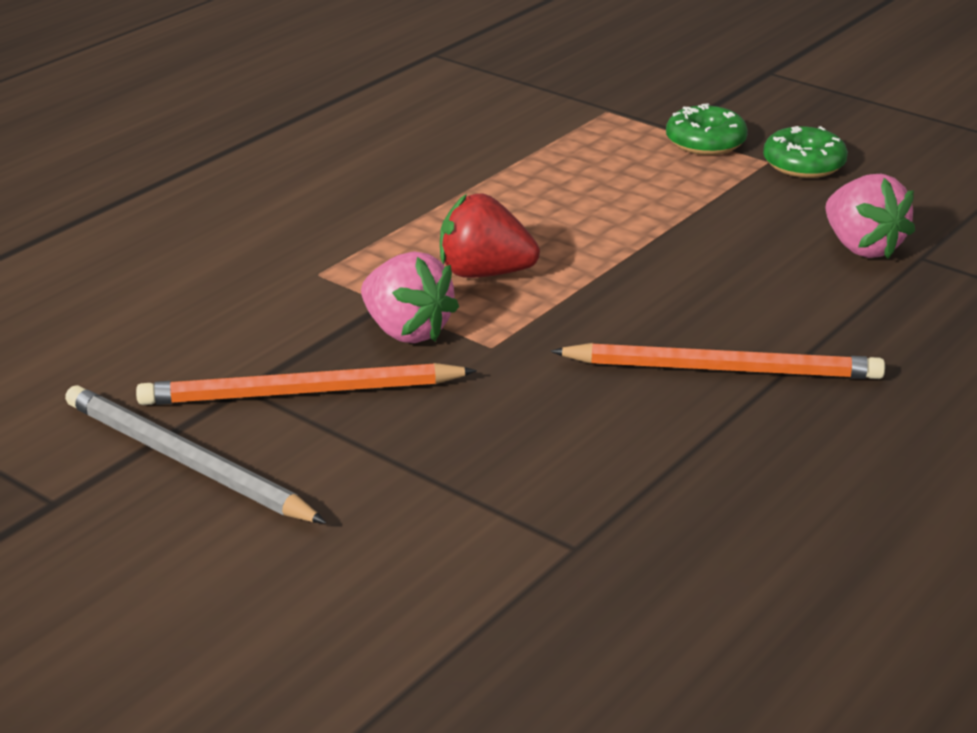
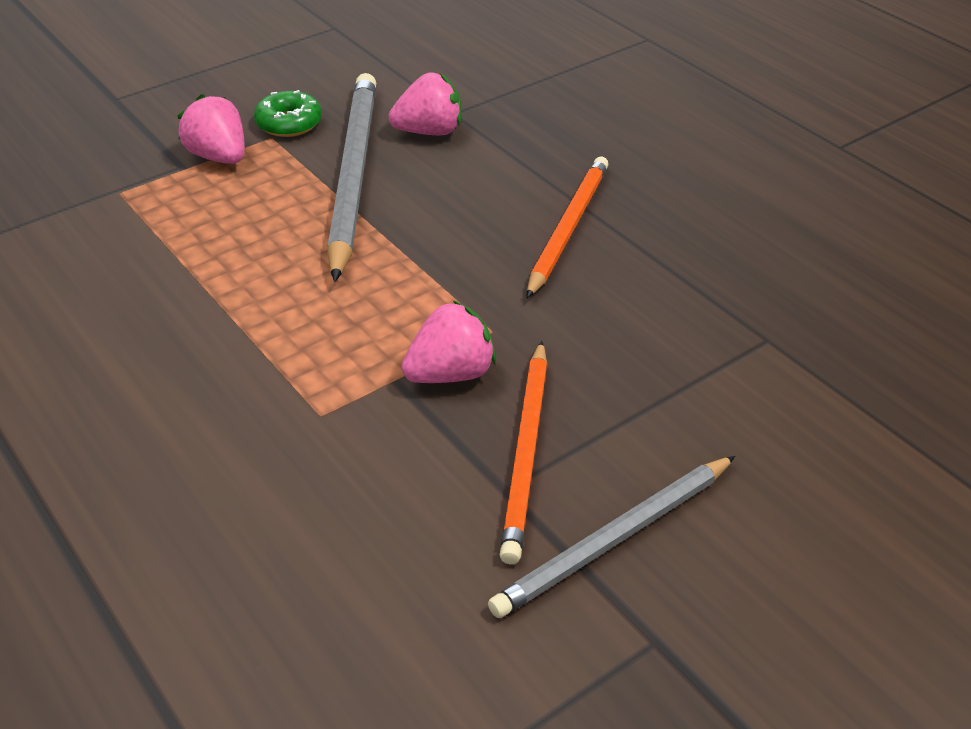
camera: 75 degrees left, 10 degrees up
red strawberry [440,194,540,278] -> none
green donut [666,103,748,155] -> pink strawberry [178,94,245,164]
none -> grey pencil [327,73,376,282]

